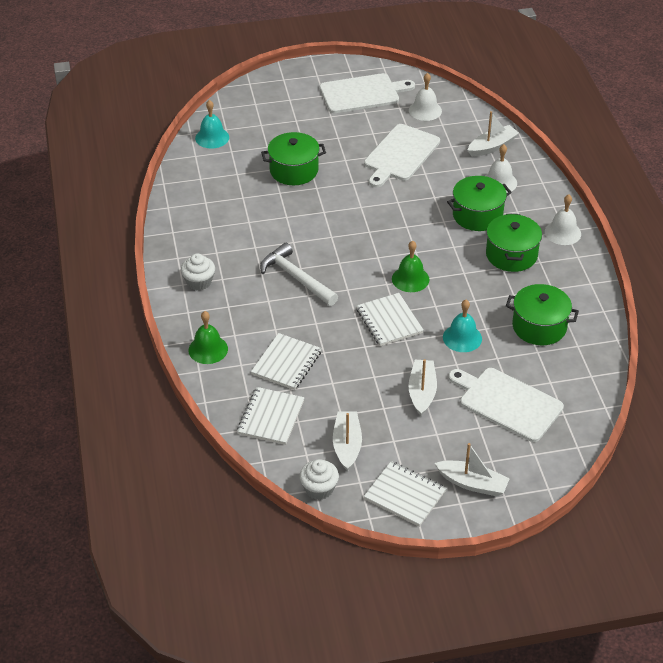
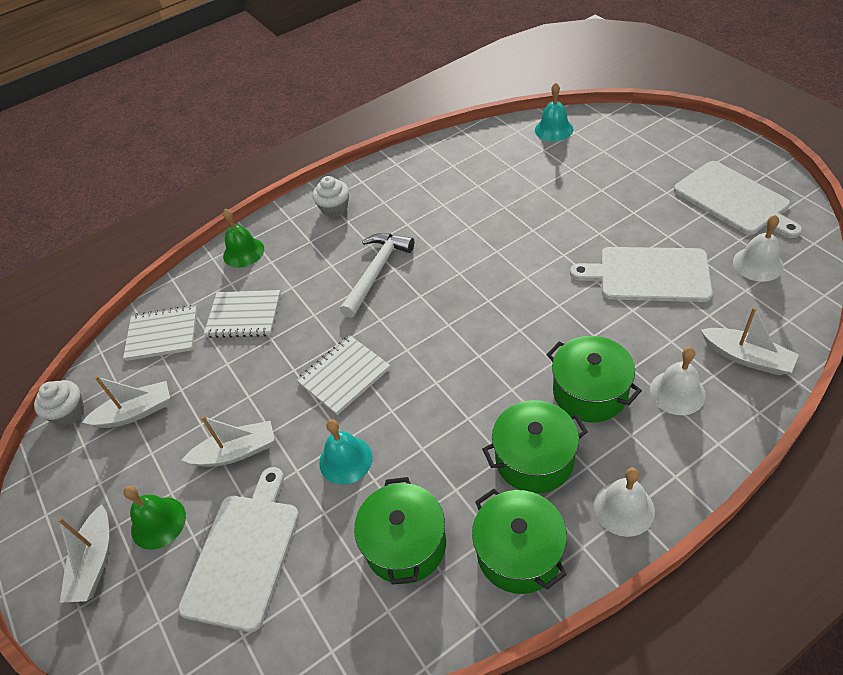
camera: 75 degrees right, 5 degrees up
green pot [261,132,326,185] -> green pot moved to [472,489,567,594]
white notebook [364,461,446,527] -> none
green bell [392,241,429,292] -> green bell moved to [123,486,186,550]

